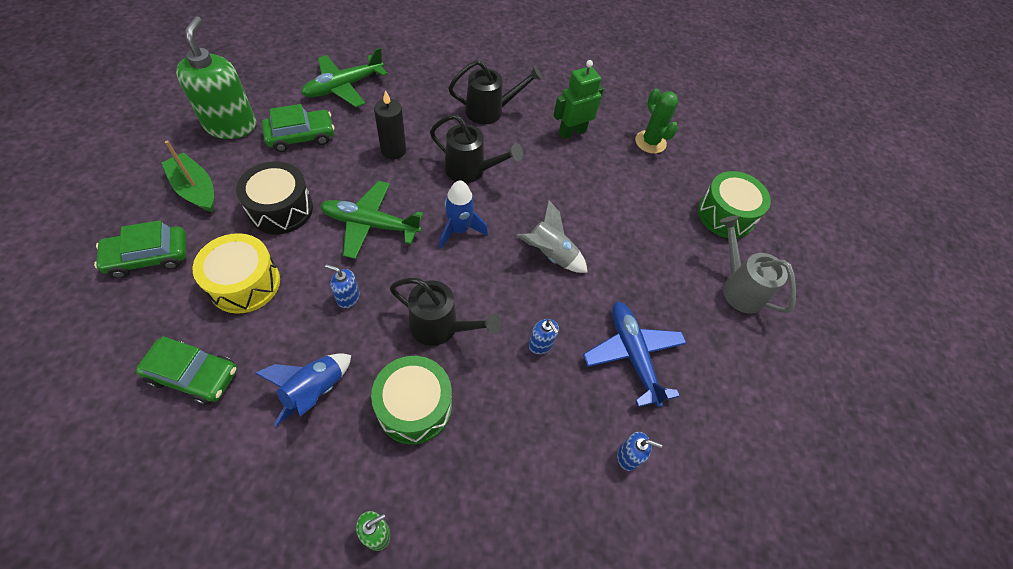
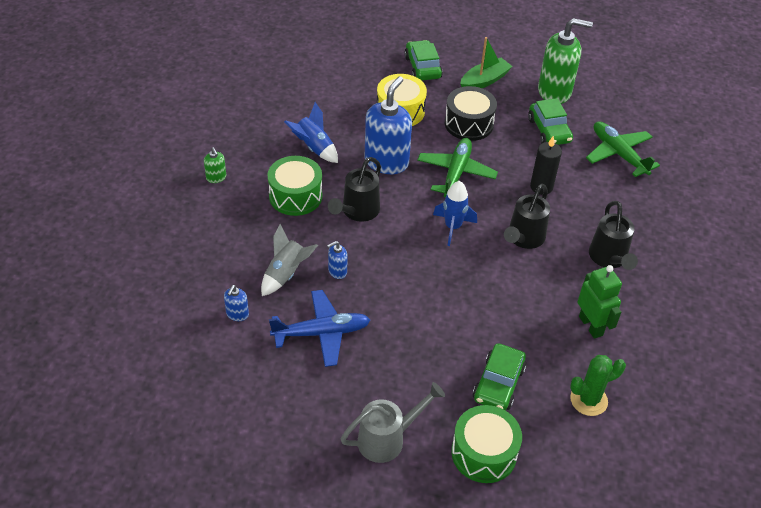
camera: 100 degrees right, 10 degrees down
green car [136,336,237,405] -> green car moved to [473,344,526,410]
blue soap dispenser [325,264,360,308] -> blue soap dispenser [364,76,412,174], size x2.28
grey rocket [517,200,588,273] -> grey rocket moved to [261,224,318,296]

